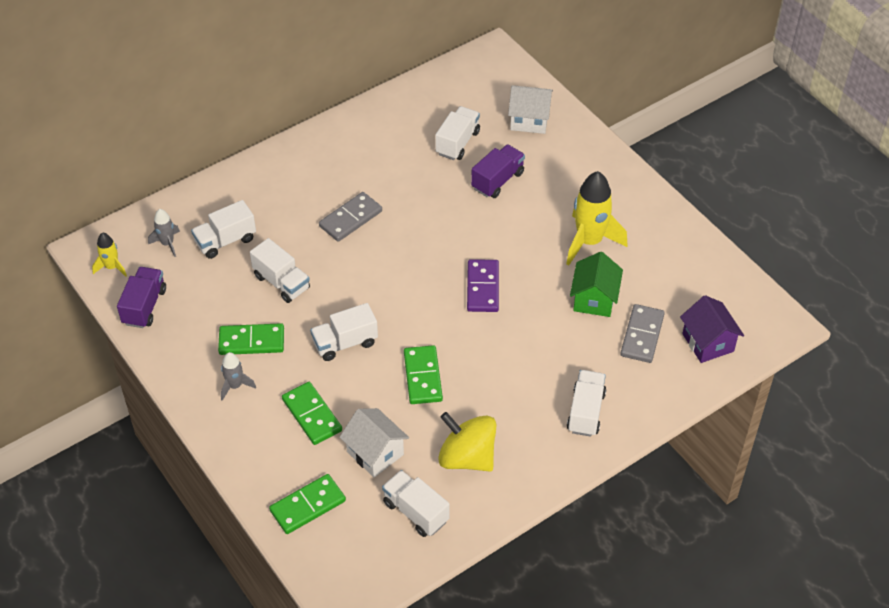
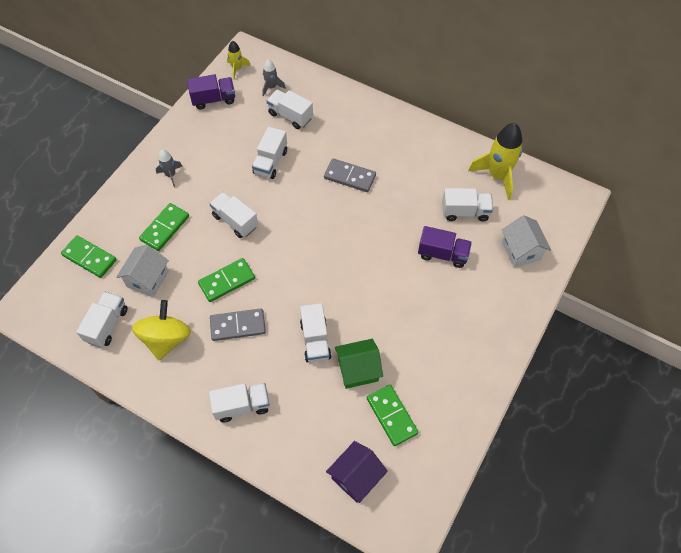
camera: 65 degrees right, 10 degrees up
green domino [218,323,284,355] -> green domino moved to [367,385,418,446]
purple domino [467,259,499,312] -> none
yellow rocket [566,171,627,265] -> yellow rocket moved to [468,123,523,200]
grey domino [620,304,665,363] -> grey domino moved to [210,308,266,341]
none -> white truck [300,303,332,363]

